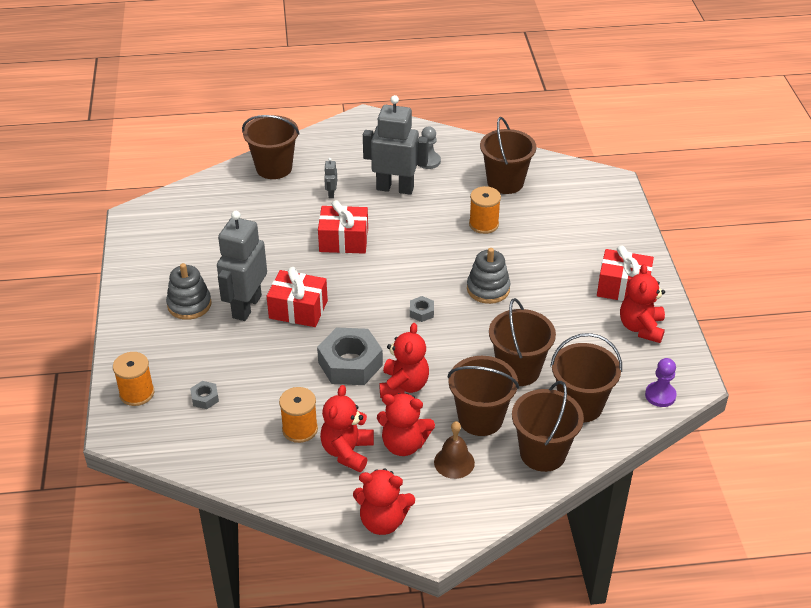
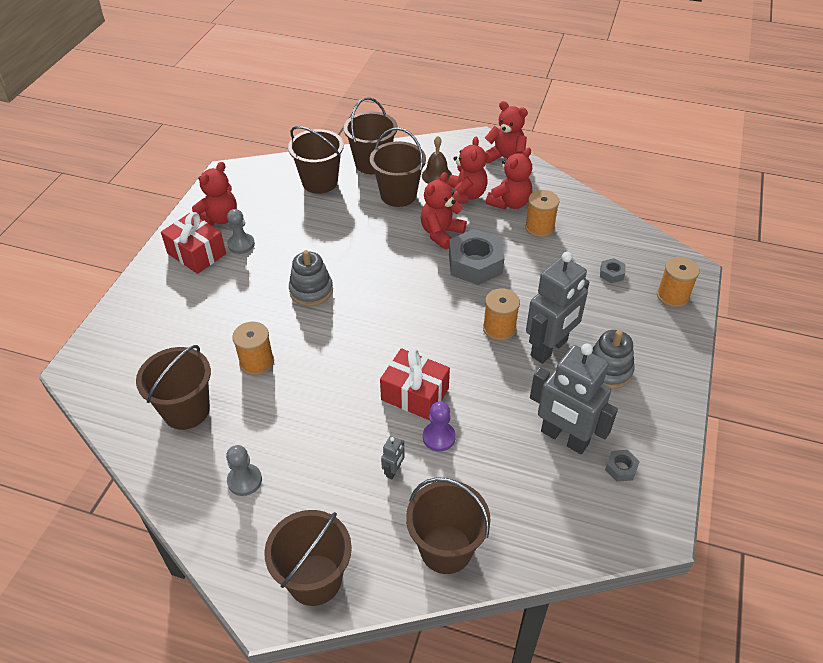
camera: 155 degrees left, 5 degrees up
red gift [267,267,328,327] -> orange spool [483,288,520,341]
grey robot [363,95,428,195] -> grey robot moved to [530,344,618,454]
red teddy bear [377,393,435,456] -> red teddy bear turned 60 degrees clockwise [448,137,488,204]
grey nut [410,296,434,322] -> grey nut moved to [605,450,640,482]
brown bucket [489,298,556,386] -> brown bucket moved to [264,510,352,606]
purple pawn [645,358,677,407] -> purple pawn moved to [423,402,456,452]
none -> grey pawn [227,209,255,254]

